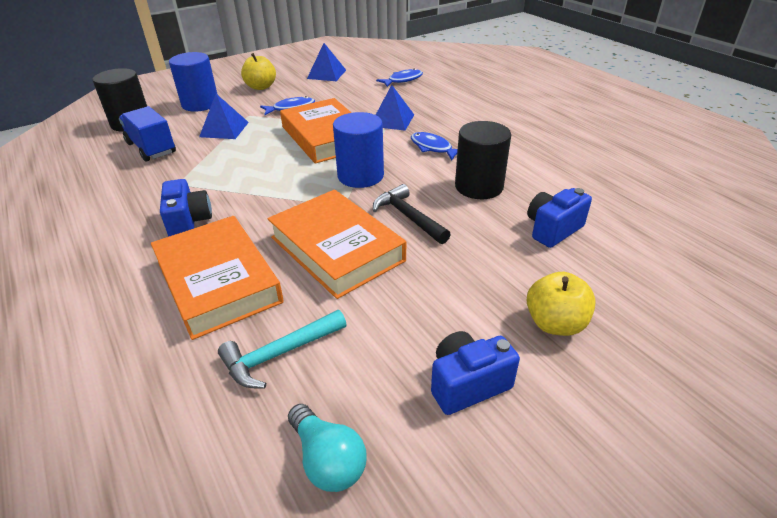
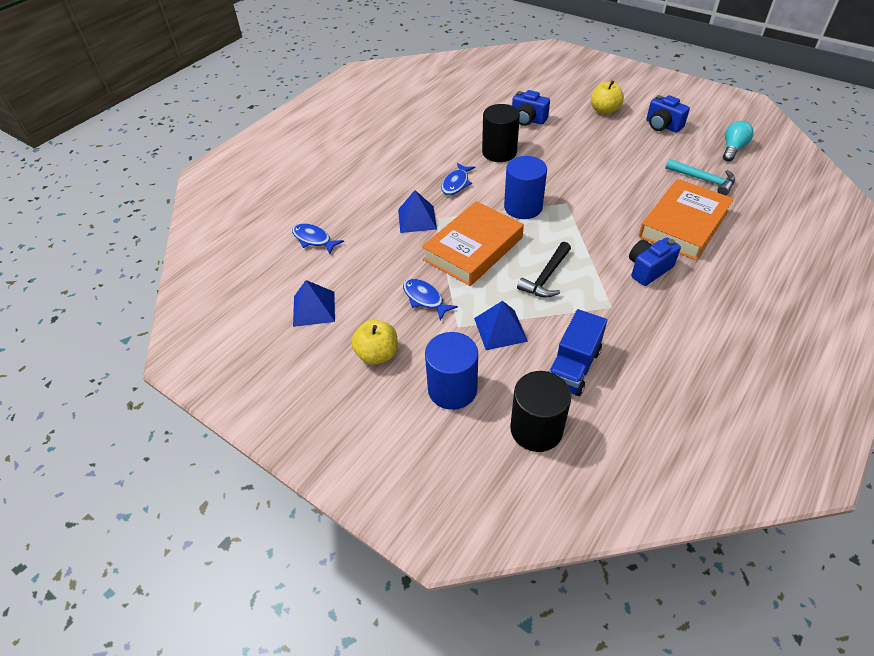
camera: 110 degrees left, 10 degrees up
orange book [268,189,406,299] -> none
black hammer [373,184,451,244] -> black hammer moved to [517,242,571,298]

